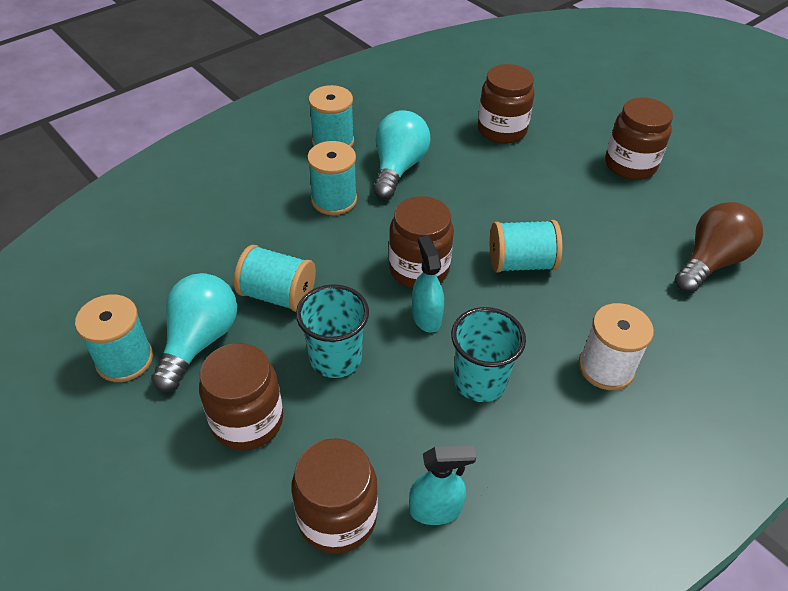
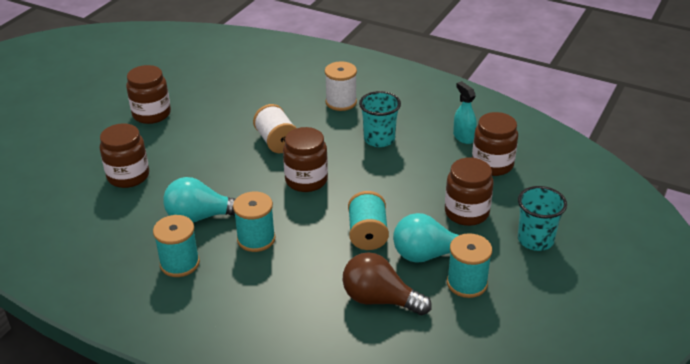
camera: 110 degrees left, 10 degrees down
turquoise cup [296,284,369,378] -> turquoise cup moved to [518,186,567,251]
turquoise spray bottle [412,236,444,333] -> none
turquoise spool [490,220,562,273] -> white spool [253,104,296,153]
brown light bulb [675,202,763,293] -> brown light bulb moved to [343,252,432,315]

